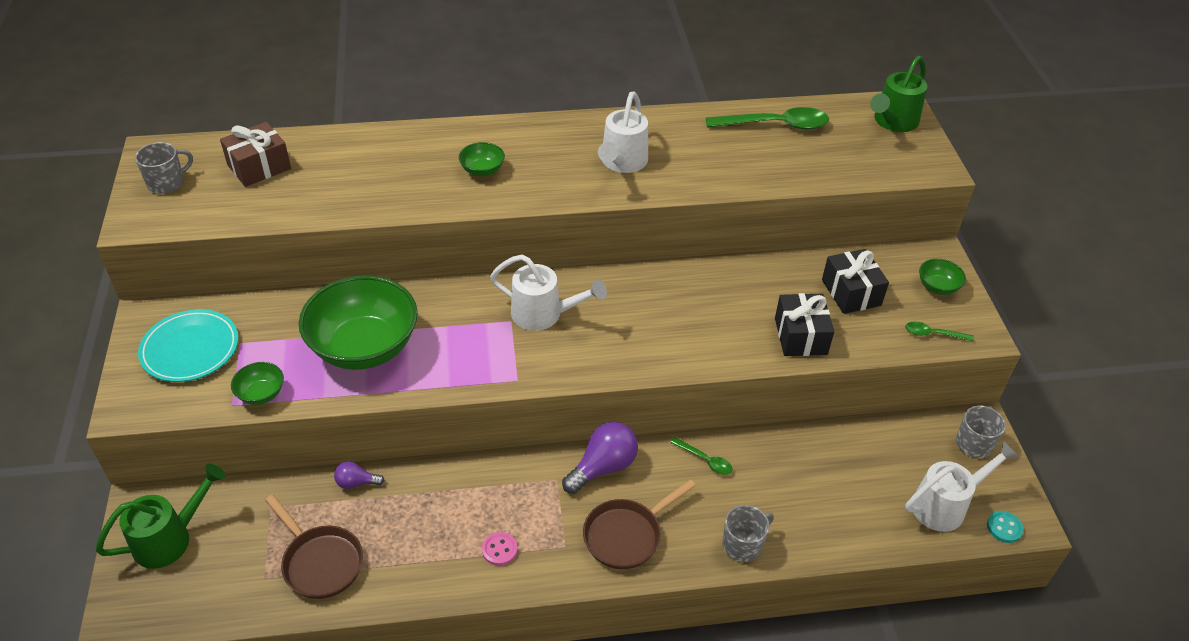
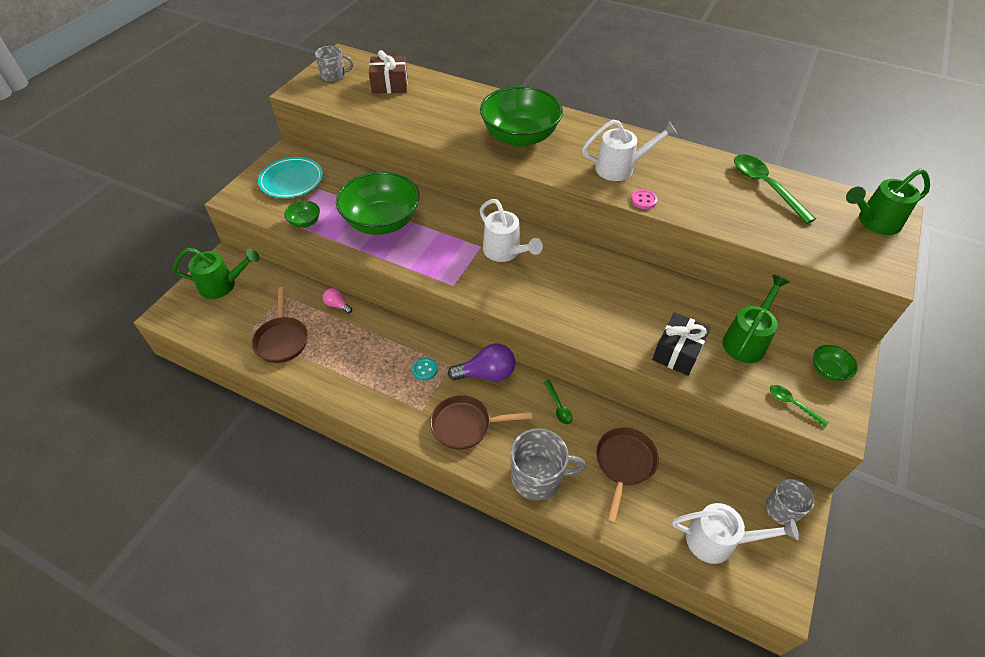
camera: 35 degrees right, 5 degrees up
purple light bulb [334,461,385,489] -> pink light bulb [323,288,352,314]
green bowl [459,142,505,176] -> green bowl [480,86,563,147], size x2.33
pink button [482,532,518,566] -> pink button moved to [631,190,658,209]
white watering can [598,91,648,173] -> white watering can turned 150 degrees counterclockwise [582,120,677,181]
green spoon [706,107,829,129] -> green spoon turned 150 degrees counterclockwise [734,154,816,224]
grey mug [722,505,774,562] -> grey mug [510,428,586,501], size x1.56
black gift [822,249,889,314] -> green watering can [723,275,789,363]
turquoise button [987,511,1024,543] -> turquoise button moved to [412,358,438,380]
none -> brown pan [596,427,659,524]

